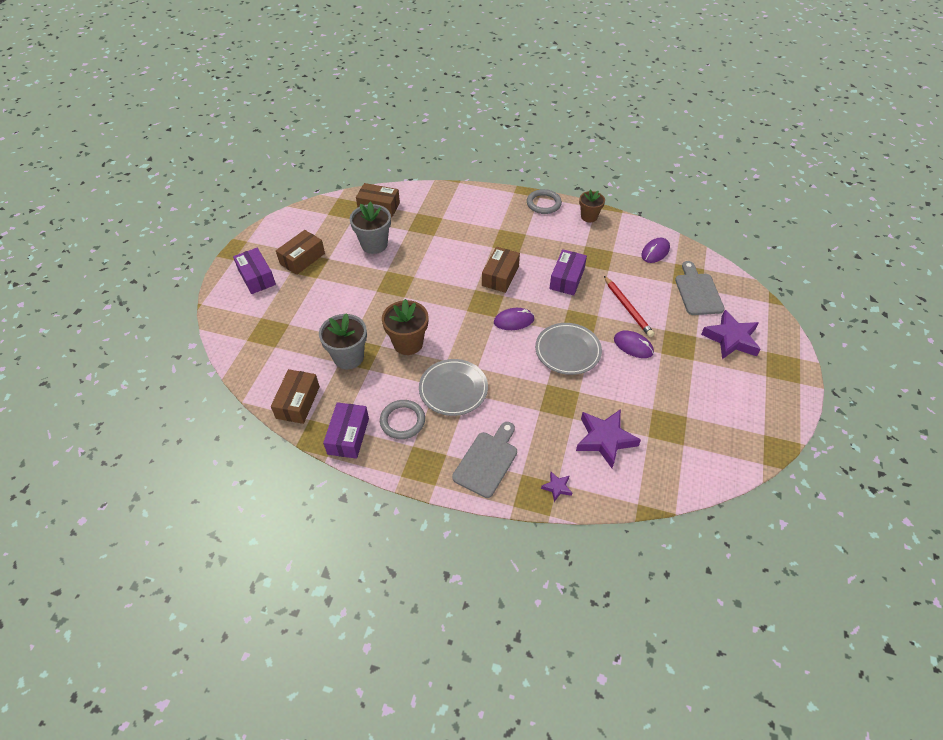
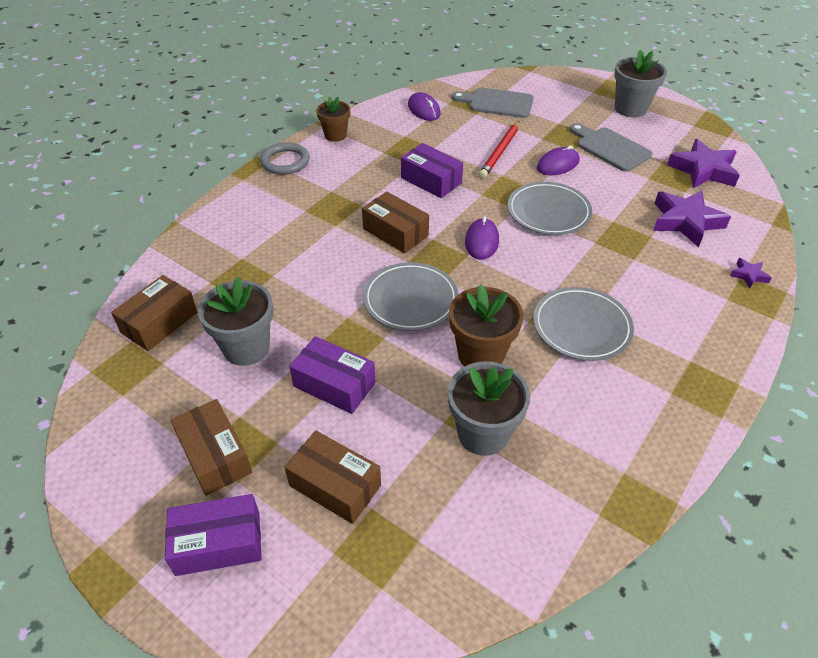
camera: 70 degrees left, 5 degrees down
brown box [271,369,320,424] -> brown box moved to [285,430,381,524]
purple box [323,402,369,459] -> purple box moved to [289,336,375,414]
grey ring [380,400,425,439] -> none
grey cutting board [452,422,517,498] -> grey cutting board moved to [569,123,652,172]
red pencil [604,276,654,337] -> red pencil turned 120 degrees clockwise [479,121,520,178]
purple star [701,310,761,359] -> purple star moved to [667,139,740,188]
none -> grey plate [363,262,458,331]
none -> grey flower pot [614,50,667,117]

